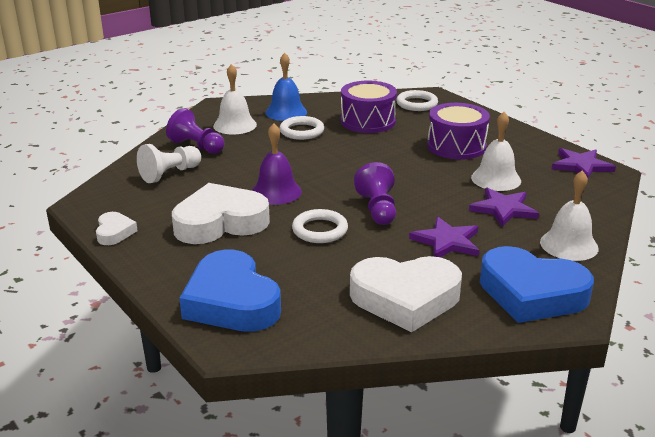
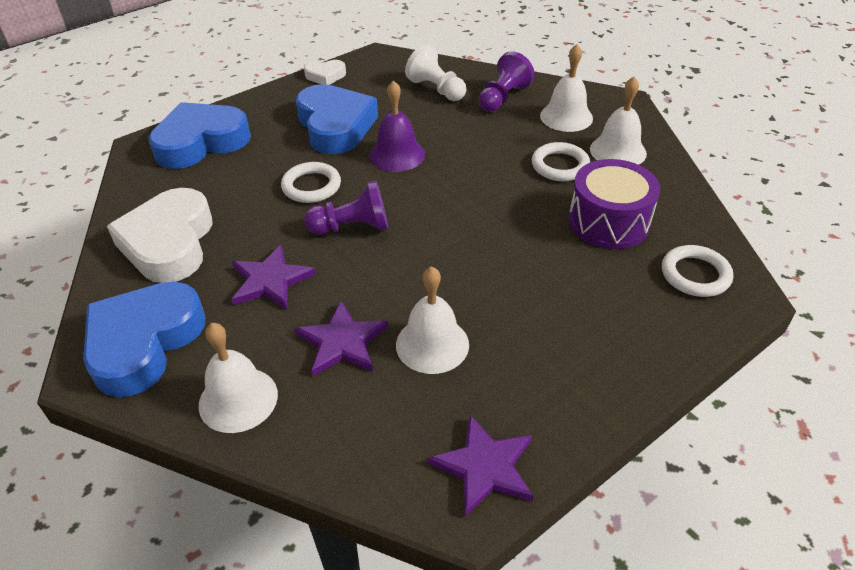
camera: 90 degrees right, 15 degrees up
white heart [172,183,270,244] -> blue heart [296,84,378,154]
blue bell [265,53,307,121] -> white bell [590,77,647,165]
purple drum [427,103,490,160] -> none

